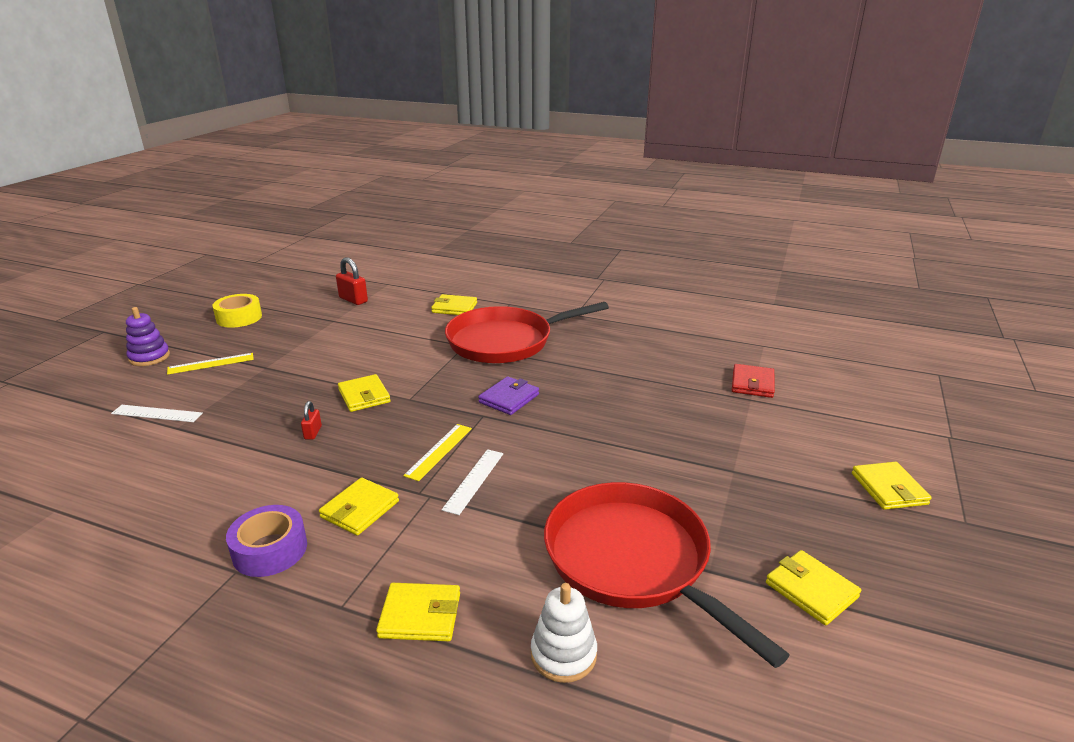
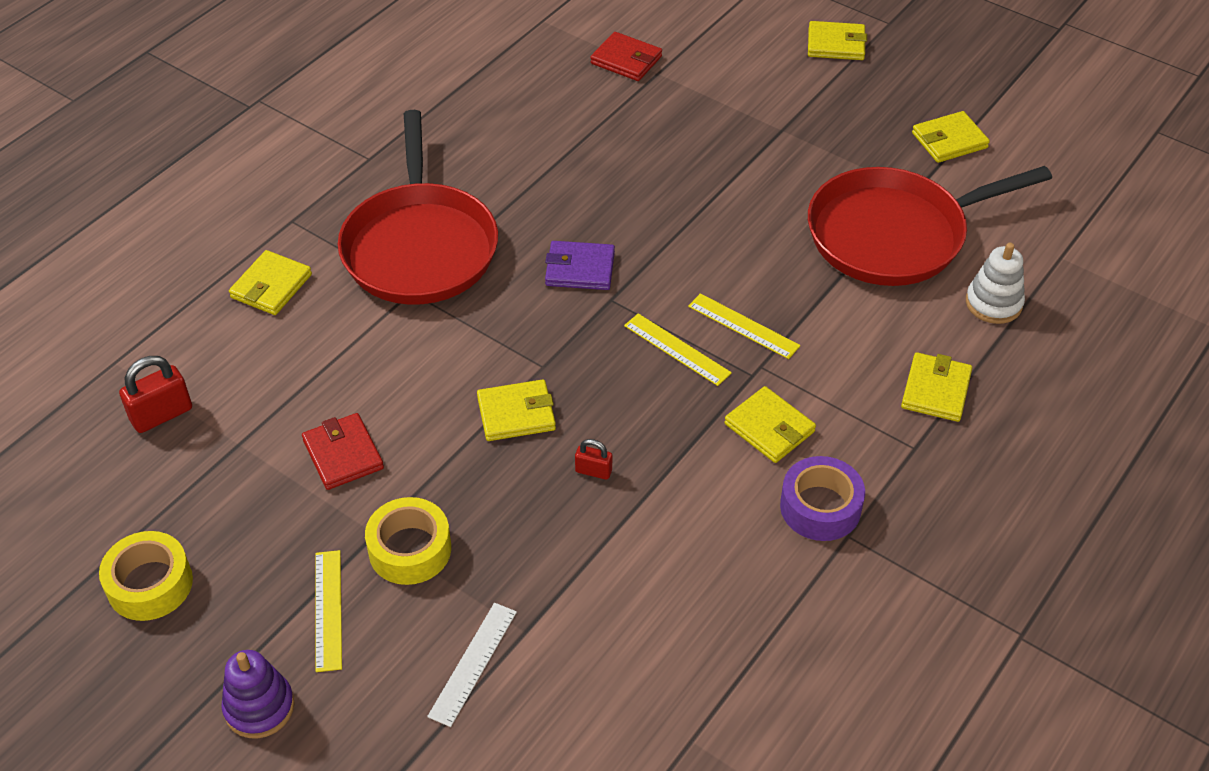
camera: 75 degrees left, 20 degrees up
white ruler [442,449,503,515] -> yellow ruler [688,293,800,359]
purple wallet [478,376,539,415] -> purple wallet turned 45 degrees counterclockwise [545,241,615,290]
none -> red wallet [302,413,384,490]
none -> yellow tape [365,497,451,585]

